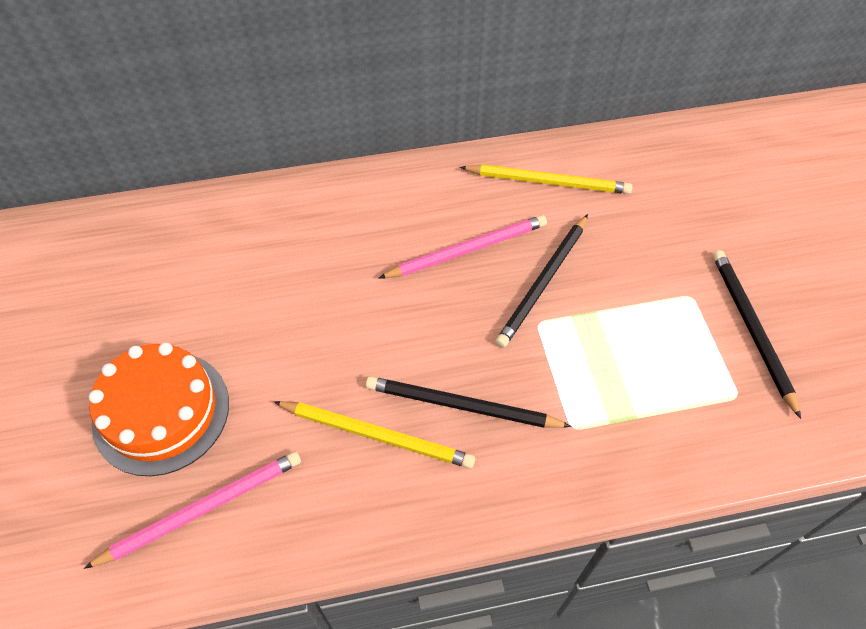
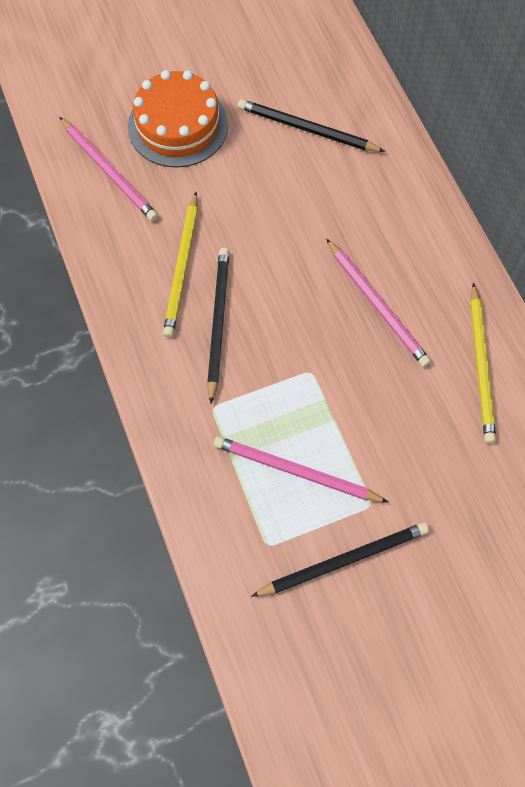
camera: 80 degrees right, 10 degrees up
black pencil [495,214,588,348] -> black pencil moved to [238,99,385,152]
none -> pink pencil [214,436,388,502]

